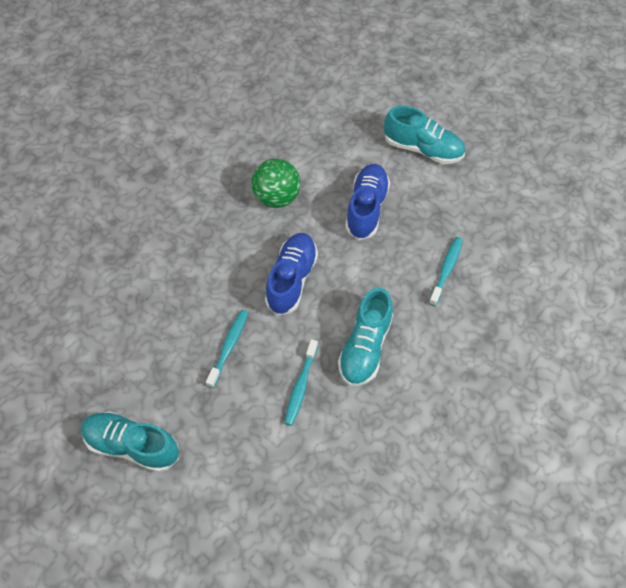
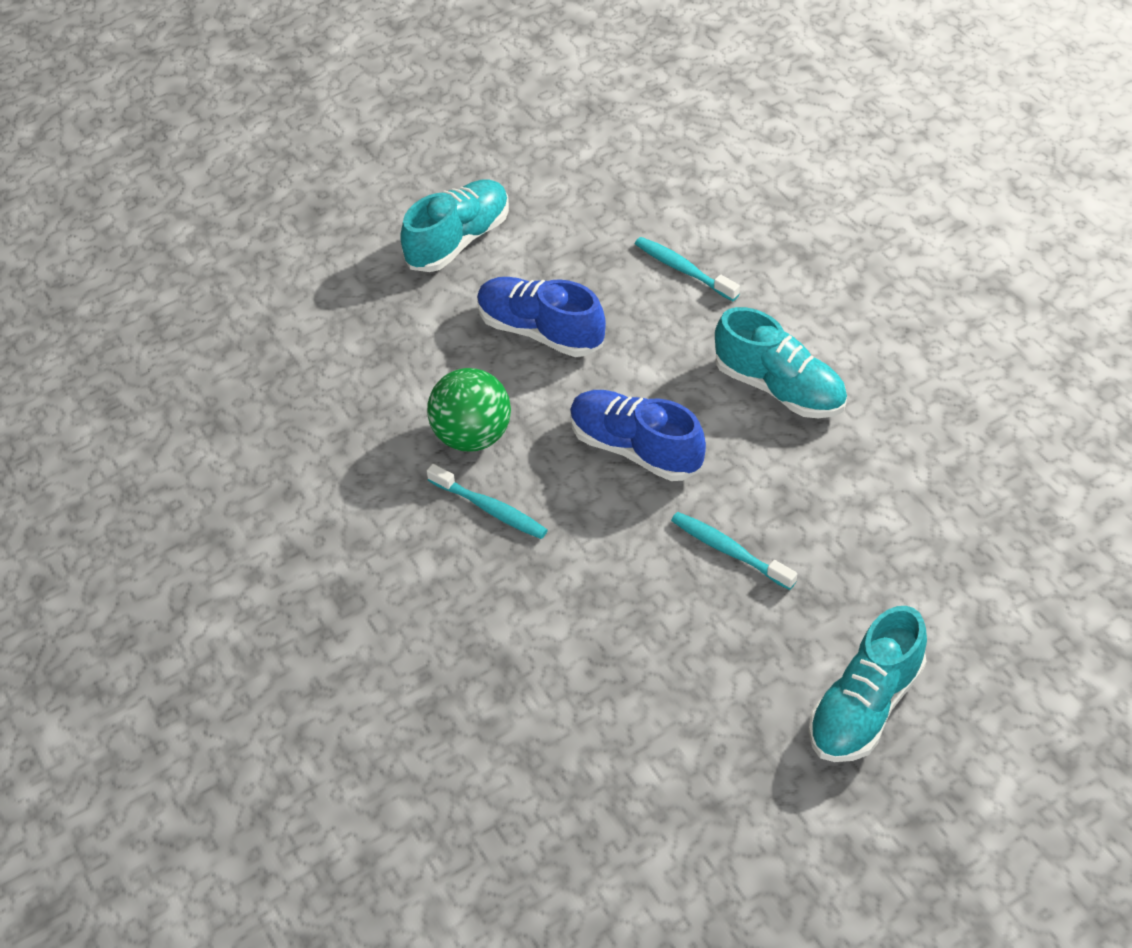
camera: 70 degrees left, 10 degrees down
turquoise toothbrush [284,339,318,426] -> turquoise toothbrush moved to [427,464,548,539]

